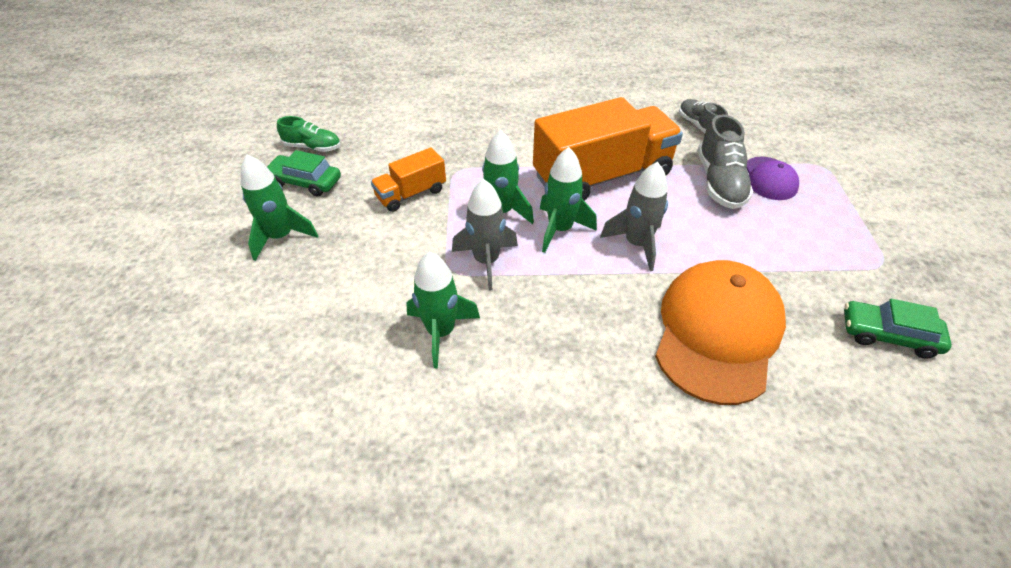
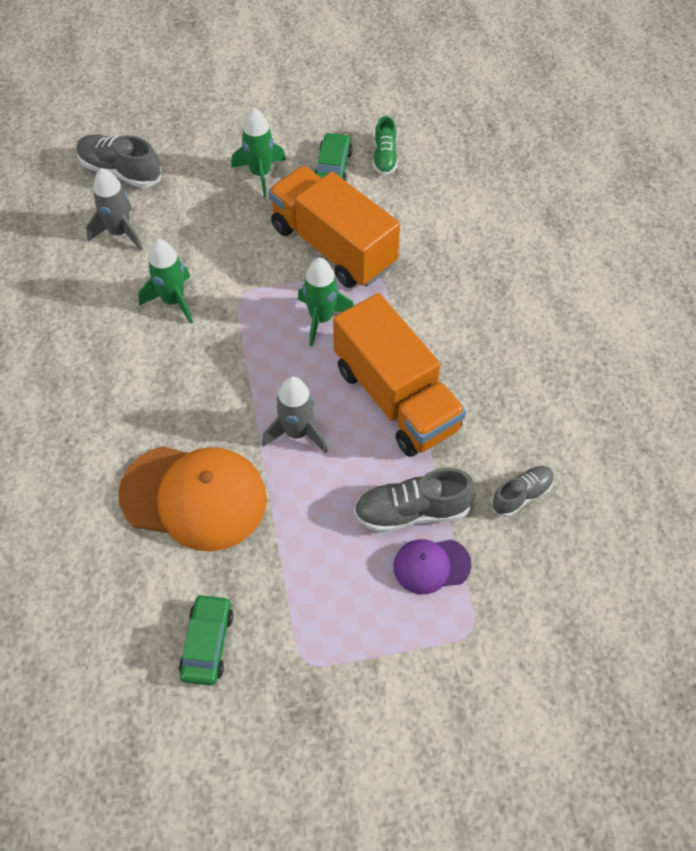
camera: 80 degrees right, 10 degrees up
orange truck [371,147,446,212] -> orange truck [268,166,400,288], size x2.02
grey rocket [452,179,518,291] -> grey rocket moved to [86,168,143,251]
green rocket [540,147,597,253] -> none
none -> grey shoe [77,134,162,188]

